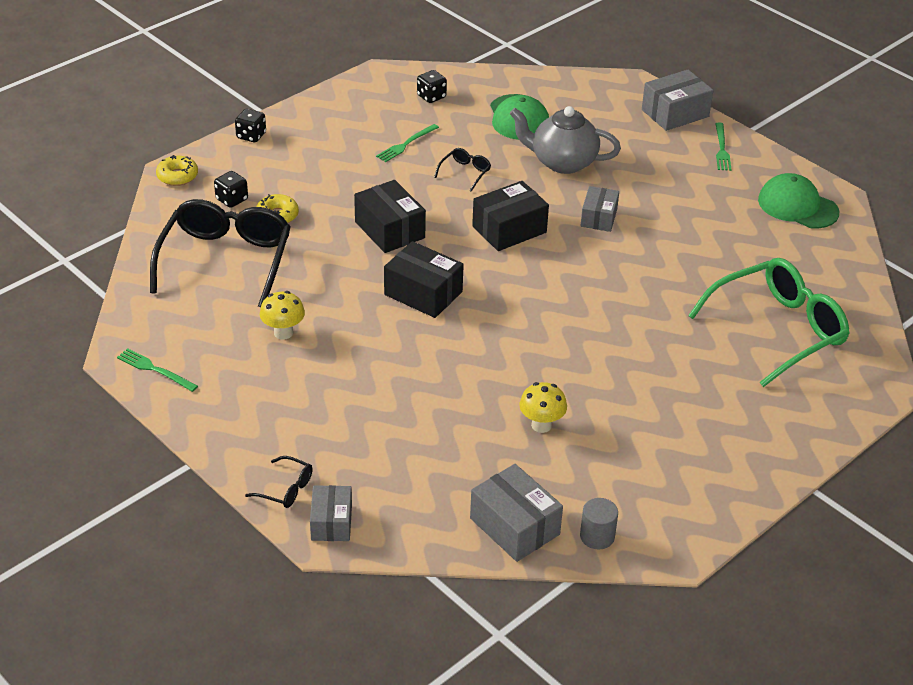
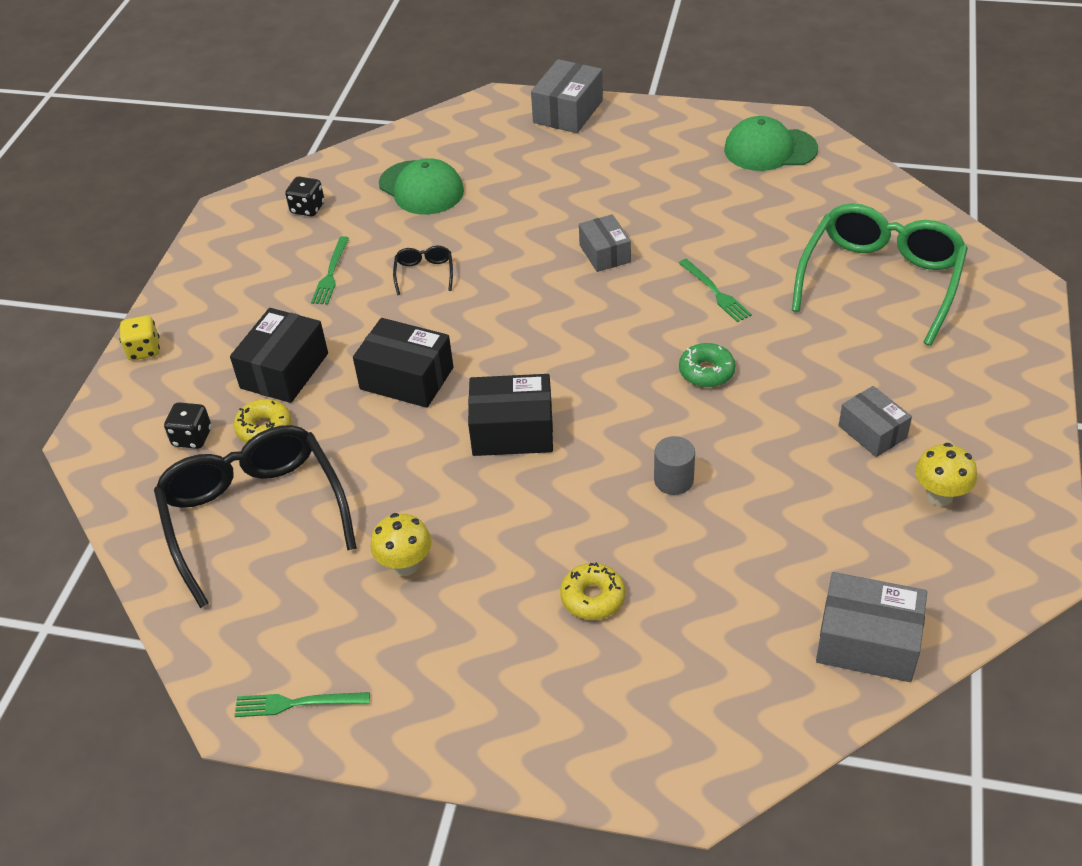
camera: 30 degrees left, 5 degrees up
yellow donut [156,155,198,186] -> yellow donut moved to [560,562,625,620]
black dice [235,109,266,142] -> yellow dice [120,316,160,360]
black glasses [245,456,313,508] -> none
grey box [310,485,352,541] -> grey box moved to [839,386,912,457]
black box [472,181,549,251] -> black box moved to [230,308,328,403]
grey teapot [510,106,621,174] -> none
yellow mushroom [519,382,567,433] -> yellow mushroom moved to [915,443,977,506]
grey cylinder [580,498,618,550] -> grey cylinder moved to [654,436,695,495]
green fork [715,122,731,171] -> green fork moved to [679,259,752,322]
none -> green donut [679,343,736,387]

